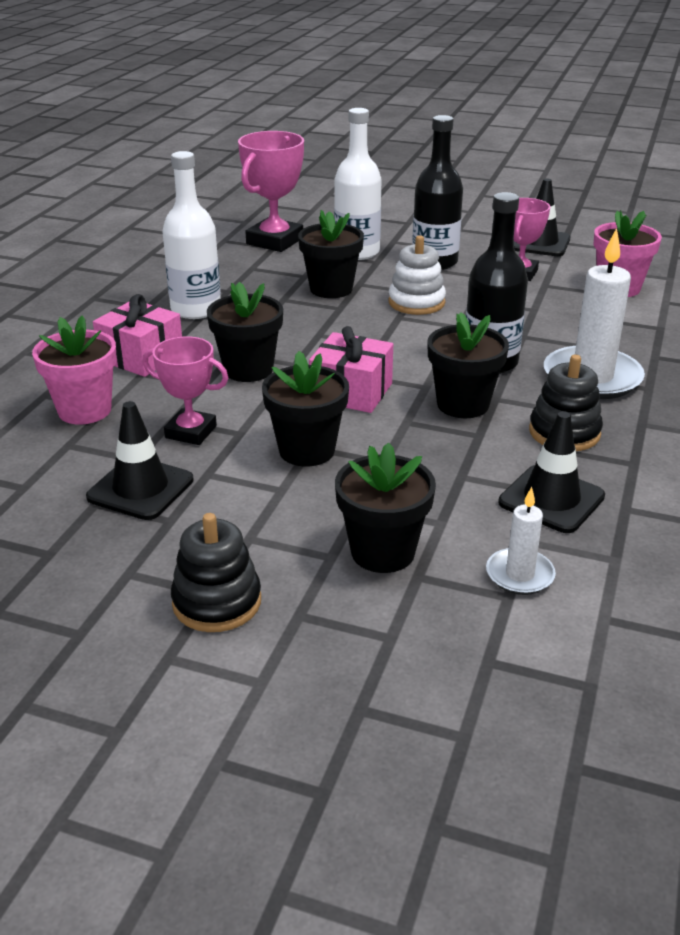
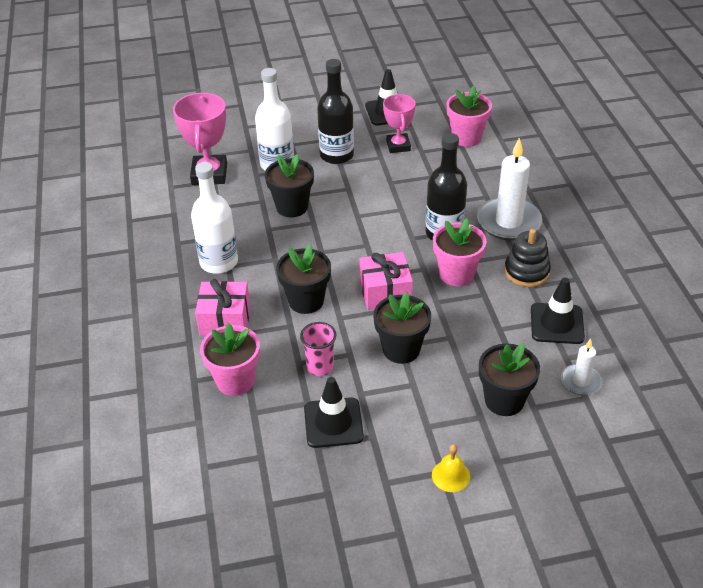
camera: 30 degrees left, 10 degrees up
pink trophy [143,337,228,445] -> pink cup [300,322,336,376]
black stacking toy [171,513,261,632] -> yellow bell [432,444,470,492]
white stacking toy [388,235,446,315] -> none
black flower pot [427,312,509,418] -> pink flower pot [433,219,486,287]

